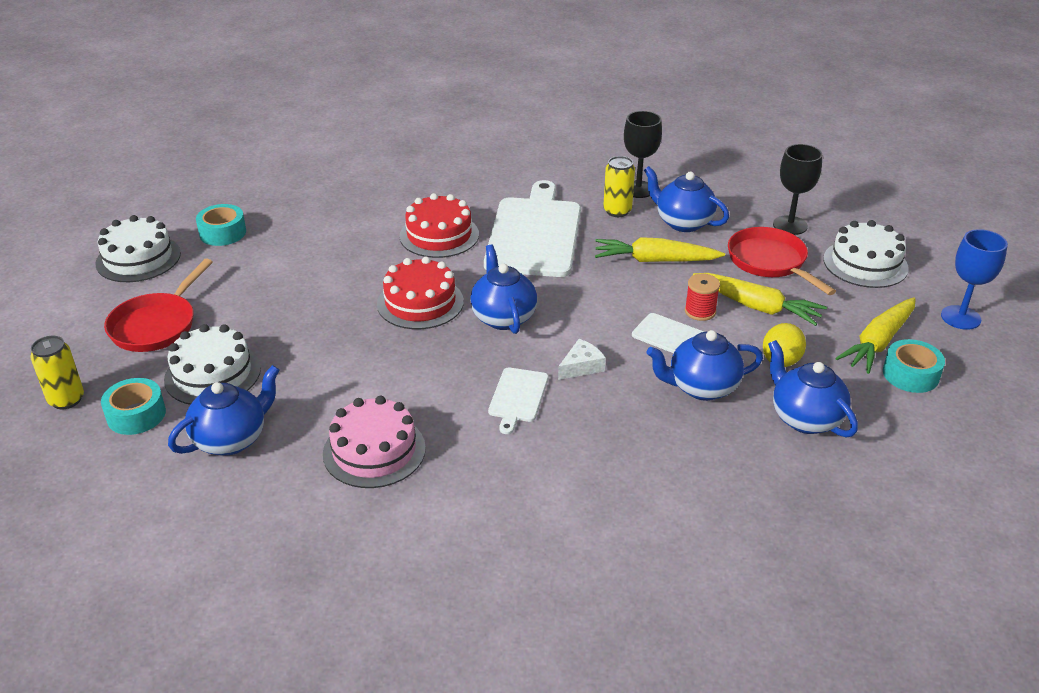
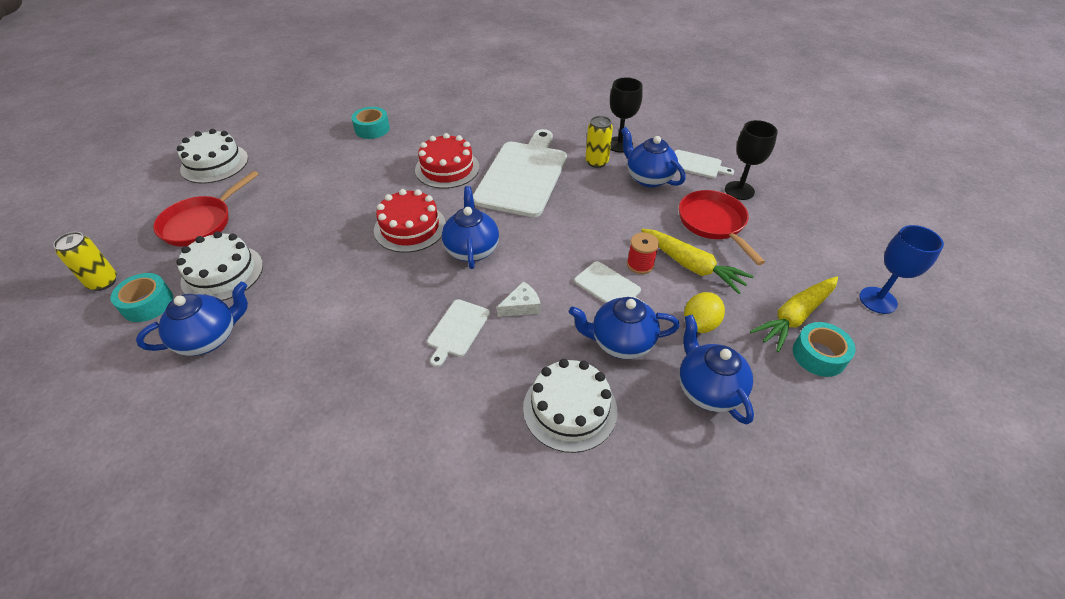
camera: 10 degrees right, 10 degrees up
turquoise tape [196,204,246,246] -> turquoise tape moved to [352,107,390,139]
pink cake [323,396,426,488] -> none
yellow carrot [595,237,725,262] -> none
white cake [823,220,909,288] -> white cake moved to [523,359,617,453]
none -> white cutting board [675,150,734,178]

